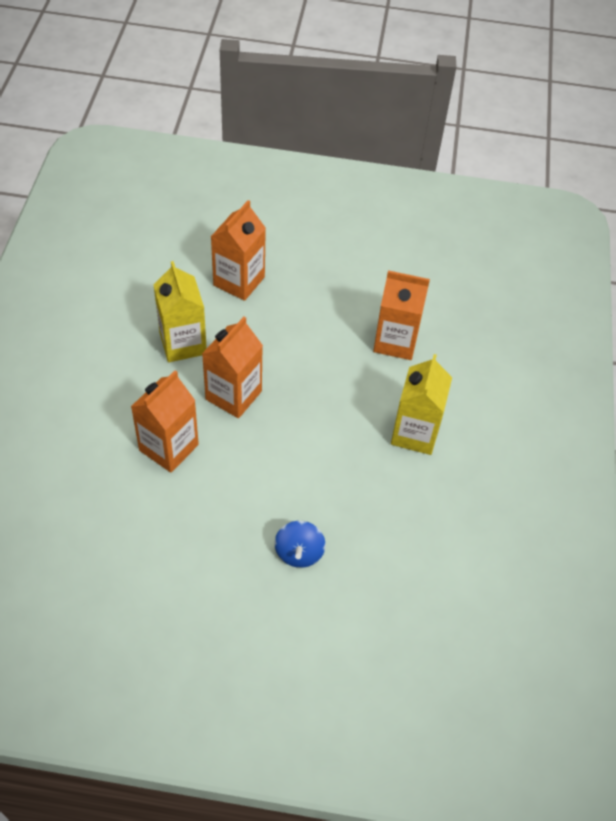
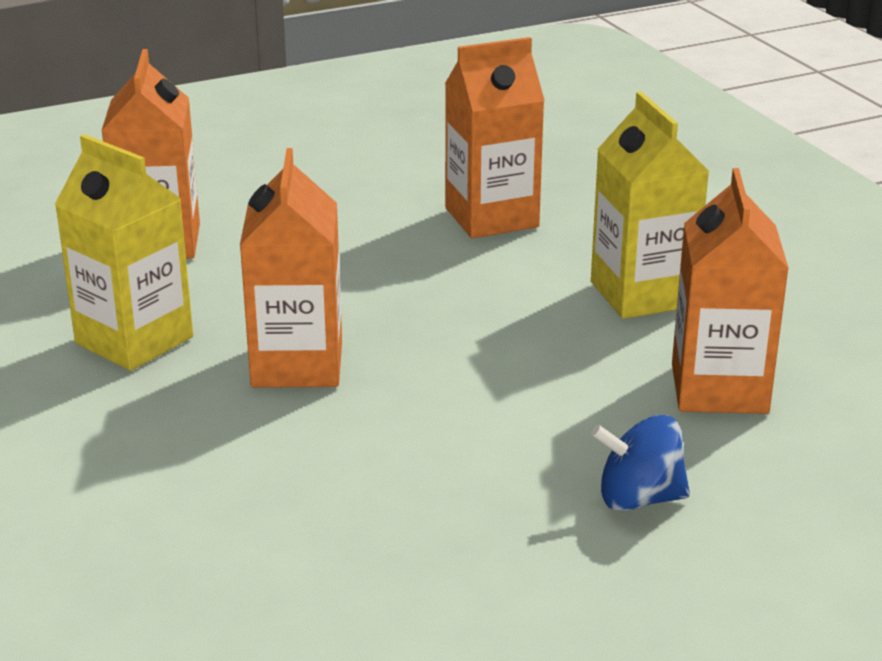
camera: 30 degrees left, 25 degrees down
orange carton [131,370,199,473] -> orange carton moved to [672,168,789,414]
blue spinning top [275,521,326,568] -> blue spinning top turned 120 degrees clockwise [591,415,690,511]

